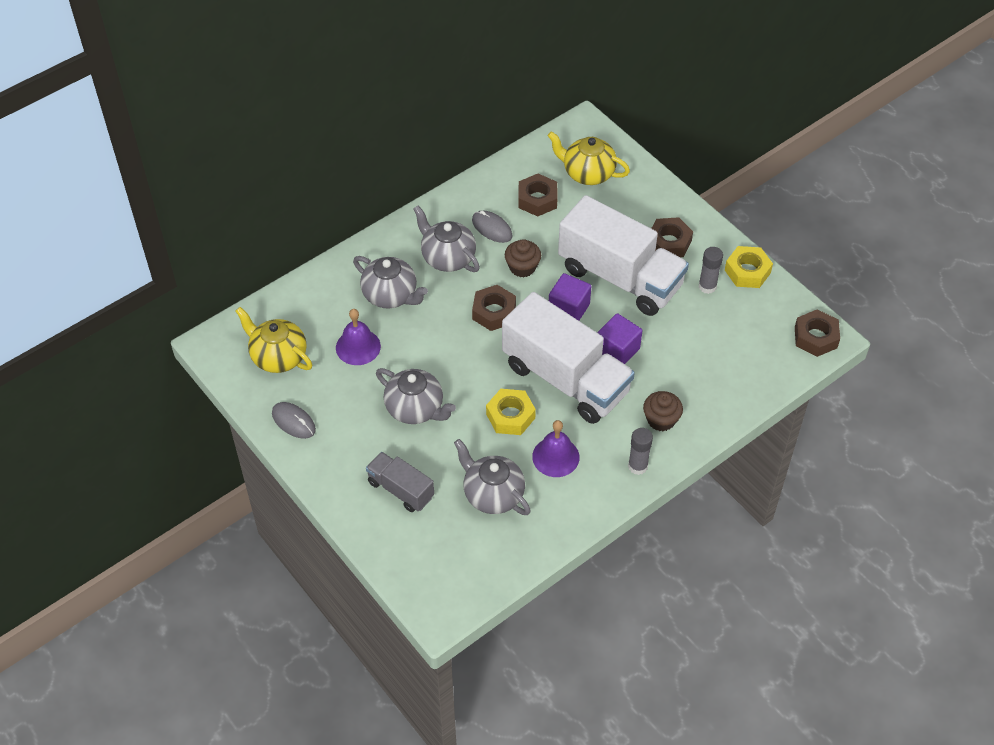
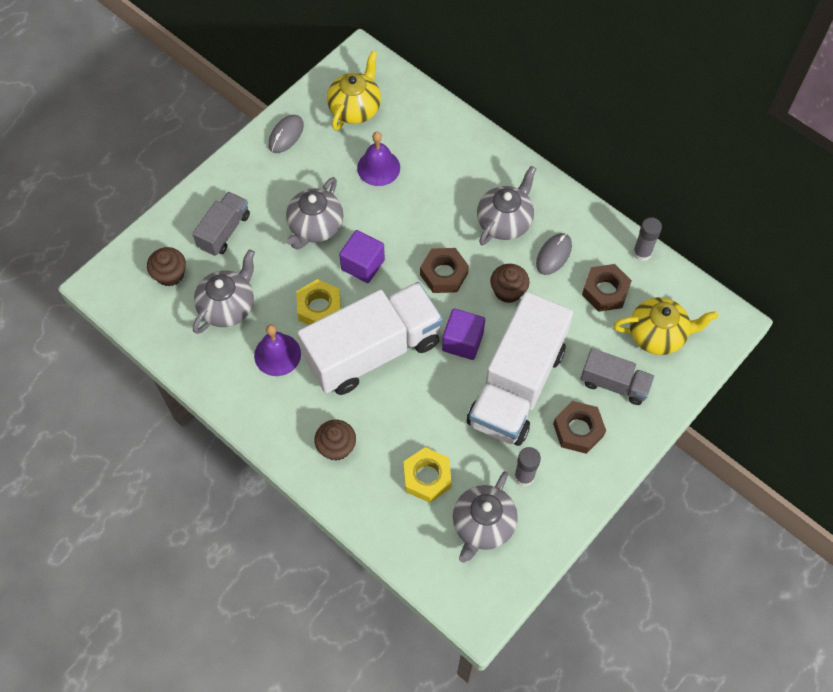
camera: 80 degrees right, 10 degrees up
grey teapot [353,256,428,308] -> grey teapot moved to [453,471,518,563]
white truck [502,292,635,424] -> white truck turned 150 degrees counterclockwise [297,282,443,395]
yellow teapot [548,131,630,185] -> yellow teapot turned 75 degrees clockwise [613,297,718,355]
purple cube [598,313,642,364] -> purple cube moved to [339,230,385,283]
grey glue stick [628,428,653,475] -> grey glue stick moved to [633,217,662,261]
yellow nut [725,246,773,288] -> yellow nut moved to [403,447,452,503]
brown nut [795,309,840,357] -> none
none -> brown cupcake [147,247,186,287]
none -> grey truck [580,348,654,405]

